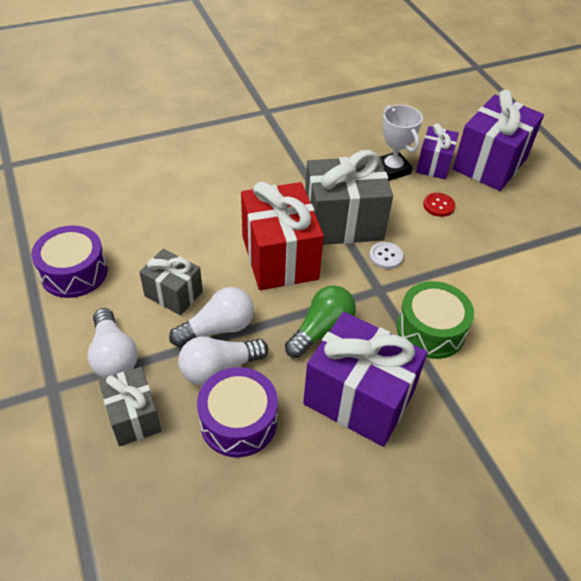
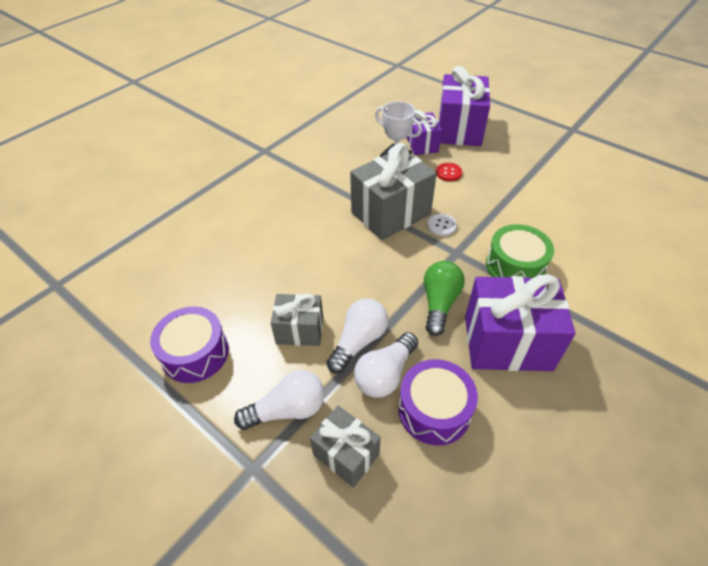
camera: 25 degrees left, 0 degrees up
white light bulb [87,308,138,378] -> white light bulb turned 60 degrees counterclockwise [234,370,324,430]
red gift [241,182,324,290] -> none

